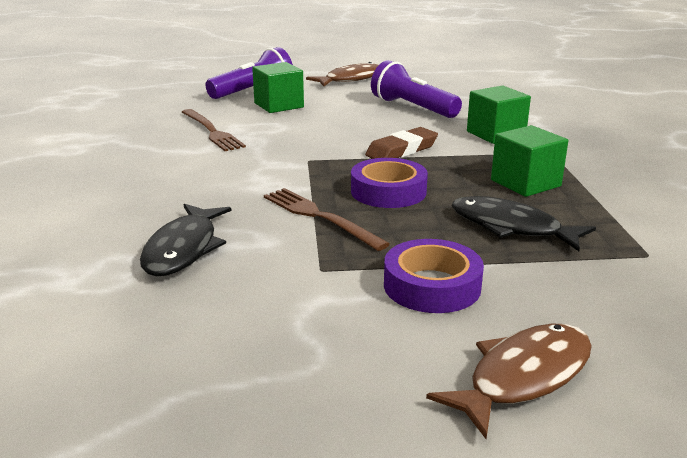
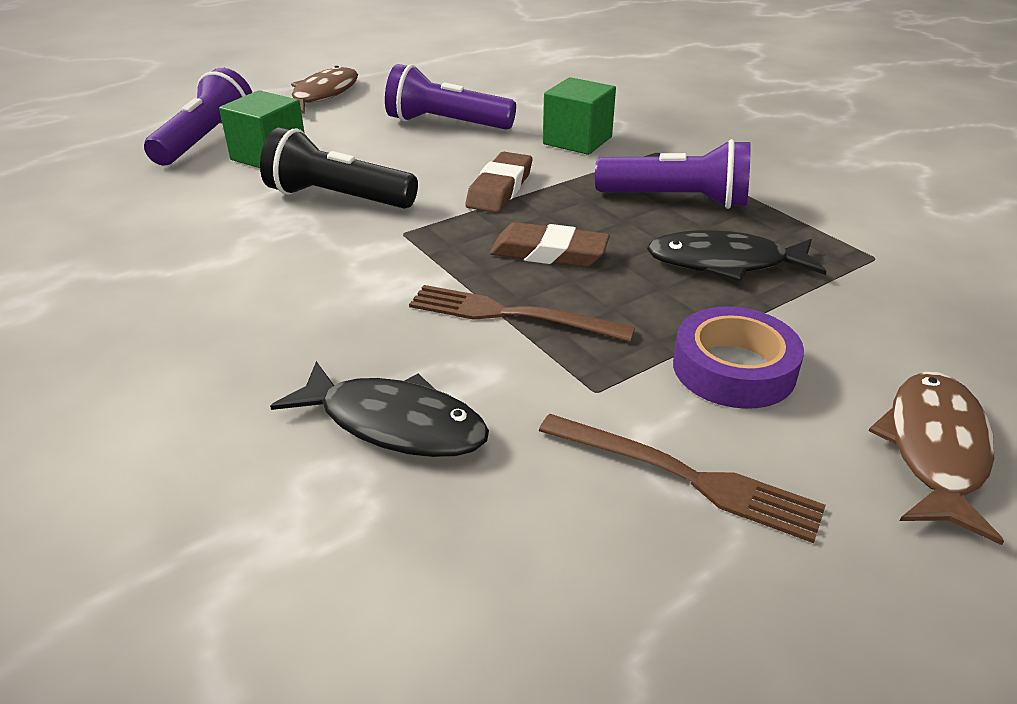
camera: 30 degrees left, 10 degrees up
black fish [140,204,232,276] -> black fish turned 45 degrees counterclockwise [270,361,489,457]
brown fork [182,109,246,151] -> brown fork moved to [539,414,826,543]
purple tape [351,158,428,208] -> brown eraser [490,222,610,267]
green cube [491,125,568,197] -> purple flashlight [595,139,751,209]
none -> black flashlight [260,127,418,209]

